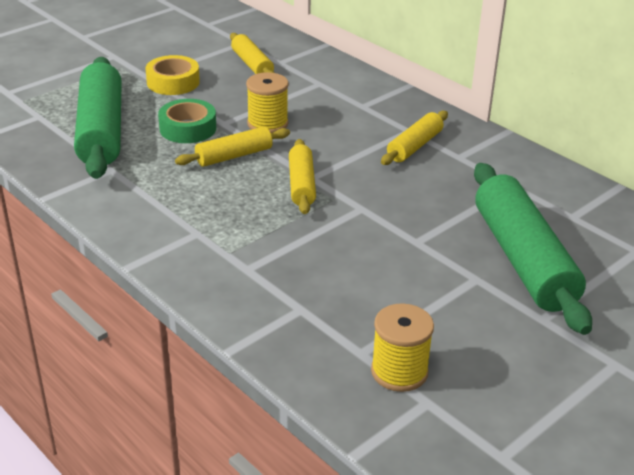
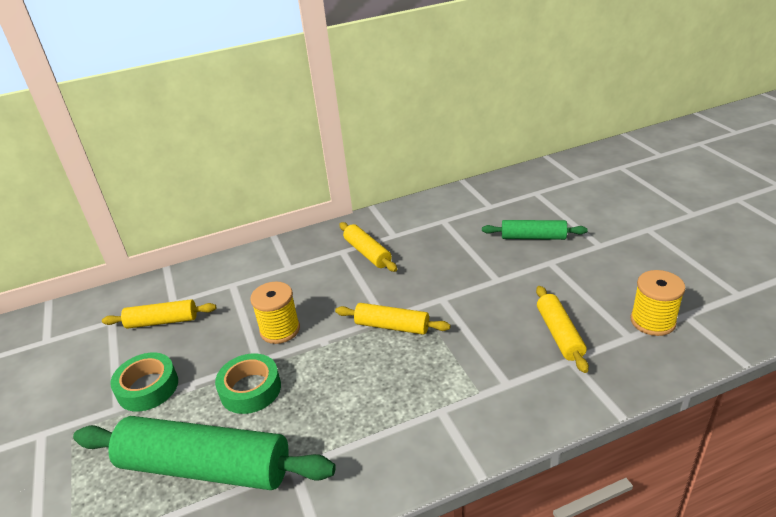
camera: 65 degrees left, 0 degrees up
yellow tape [146,55,200,95] -> green tape [110,353,178,411]
yellow rolling pin [175,126,290,167] -> yellow rolling pin moved to [536,286,589,373]
green rolling pin [474,163,592,335] -> green rolling pin [482,220,588,240], size x0.53

